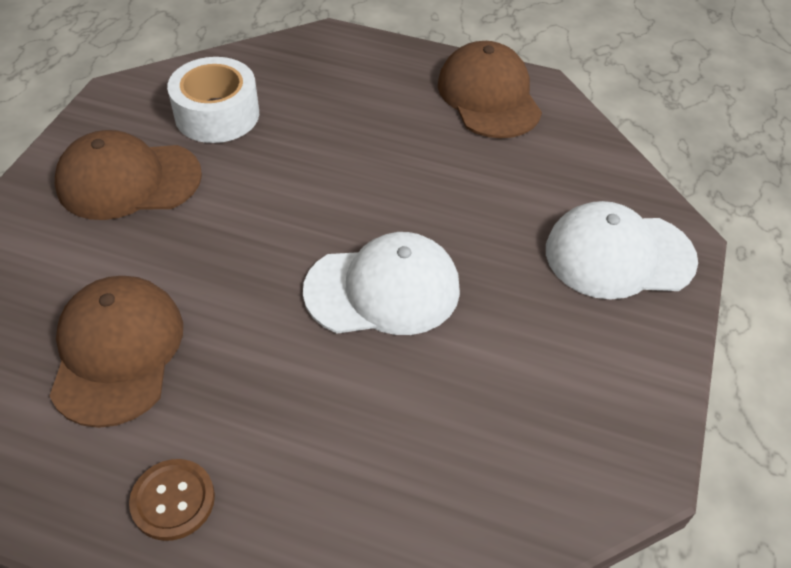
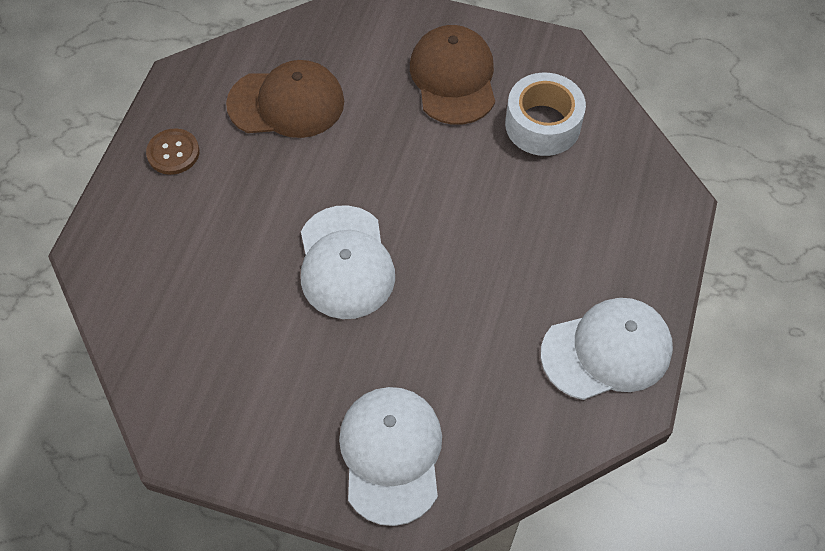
camera: 90 degrees right, 10 degrees up
brown cap [438,41,542,138] -> white cap [541,298,673,400]

